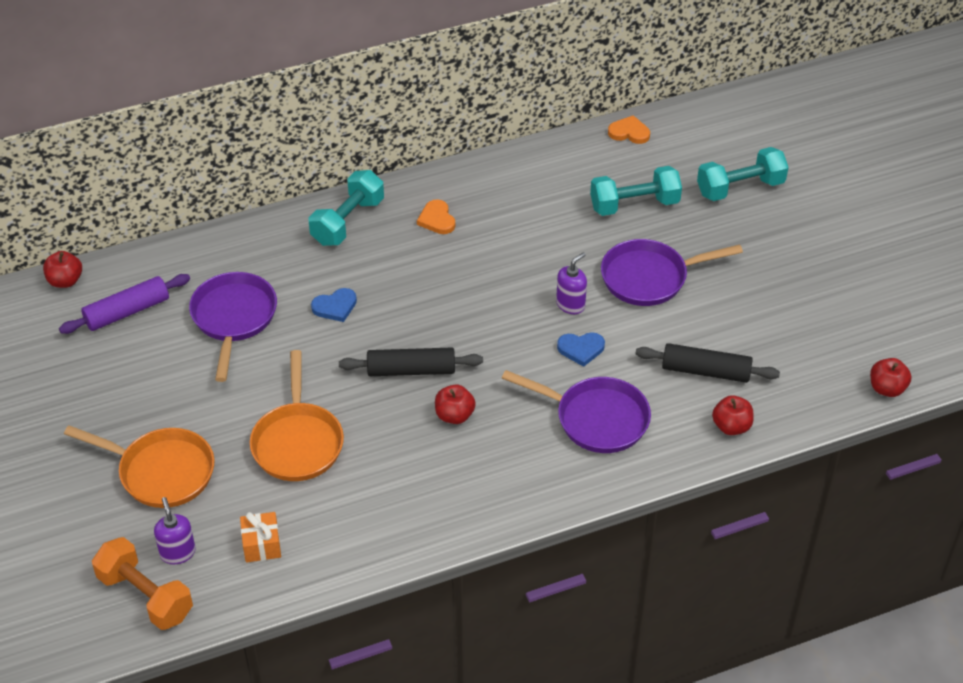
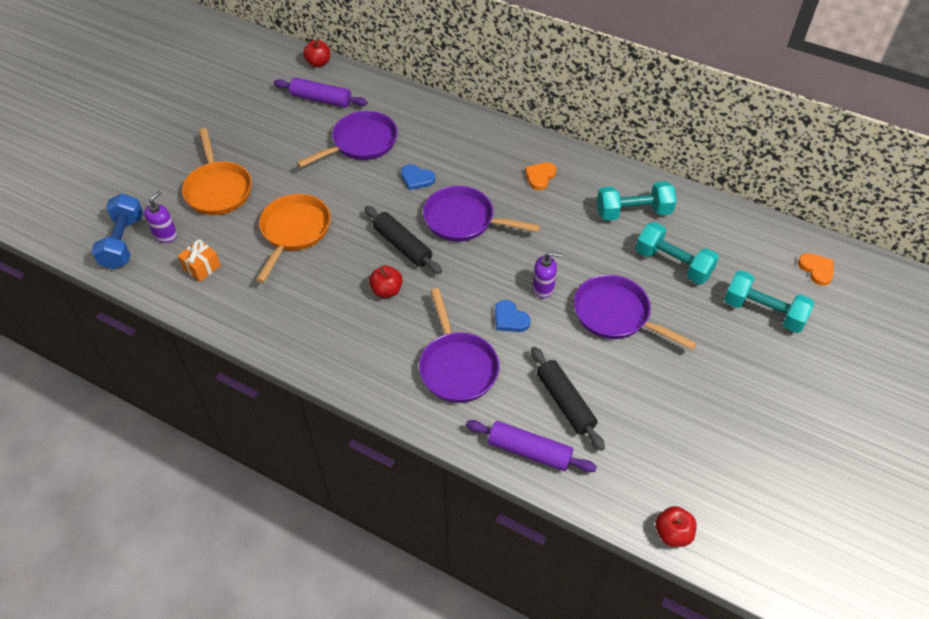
camera: 50 degrees right, 5 degrees up
orange dumbbell [92,537,193,630] -> blue dumbbell [91,193,143,269]
orange pan [250,350,344,481] -> orange pan turned 150 degrees clockwise [256,194,331,283]
turquoise dumbbell [309,170,384,246] -> turquoise dumbbell moved to [597,181,676,221]
orange heart [608,115,650,144] -> orange heart moved to [798,253,833,286]
red apple [712,395,754,435] -> purple rolling pin [466,420,597,472]
none -> purple pan [423,186,540,242]

